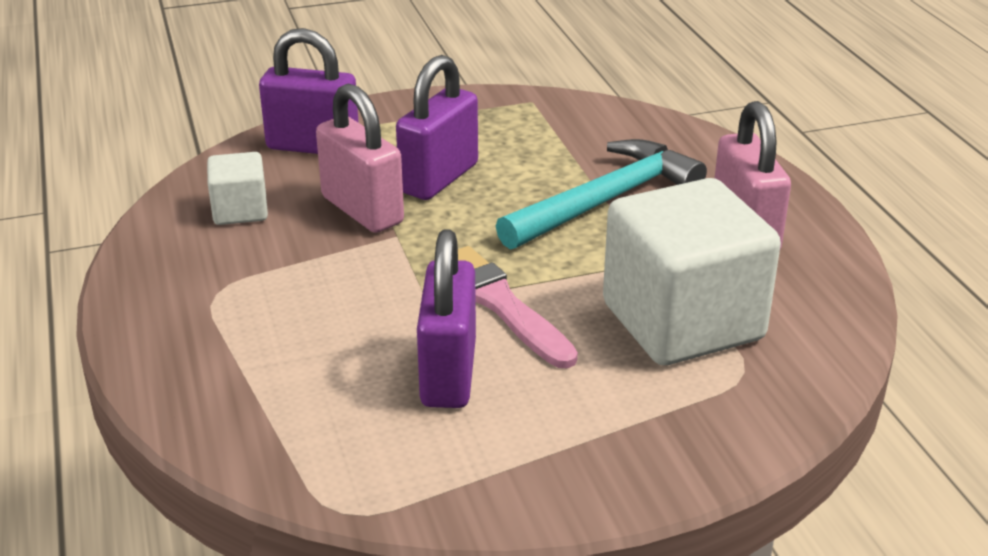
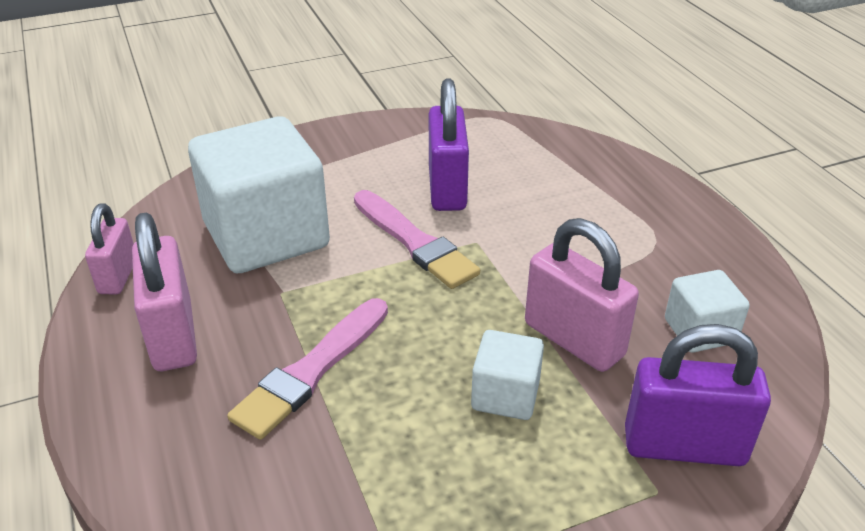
camera: 175 degrees right, 5 degrees up
purple padlock [396,55,478,200] -> white cube [471,330,544,420]
turquoise hammer [496,139,707,250] -> pink brush [227,298,388,440]
none -> pink padlock [85,203,134,294]

